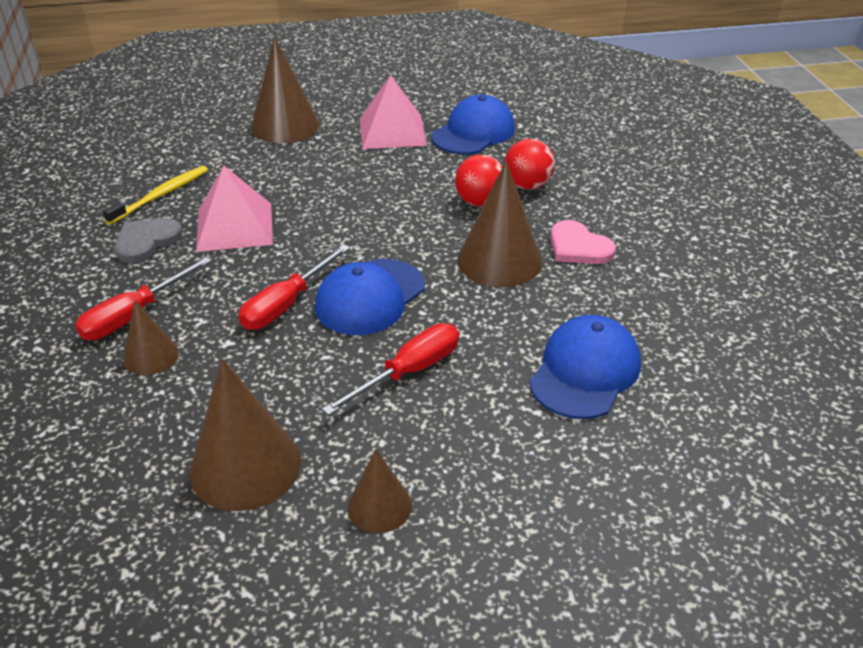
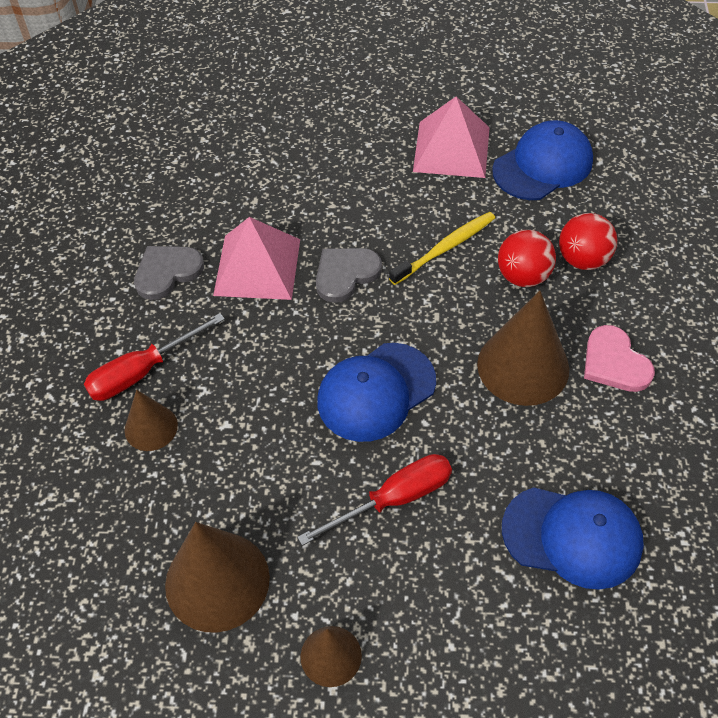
camera: 15 degrees right, 15 degrees up
yellow toothbrush [102,166,208,224] -> yellow toothbrush moved to [389,212,495,285]
red screwdriver [239,244,350,330] -> none
brown cone [251,37,320,143] -> none
blue cap [529,315,641,419] -> blue cap turned 60 degrees clockwise [502,487,644,590]
none -> grey heart [316,248,382,303]

